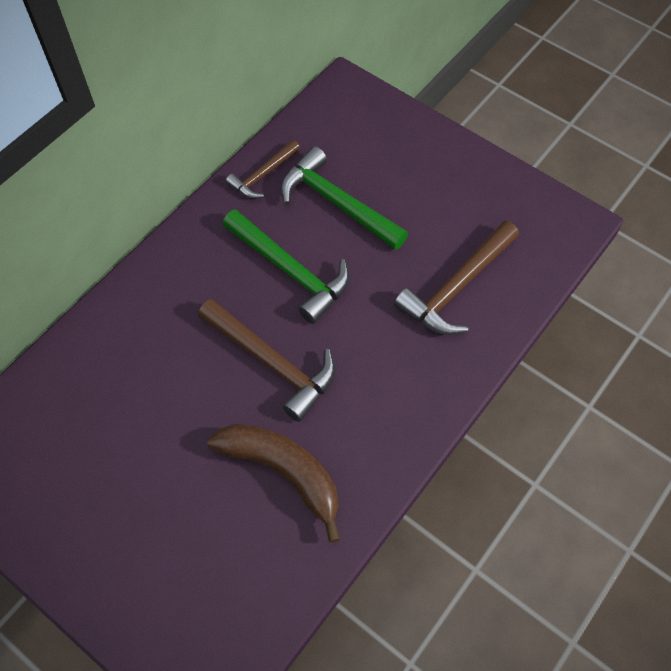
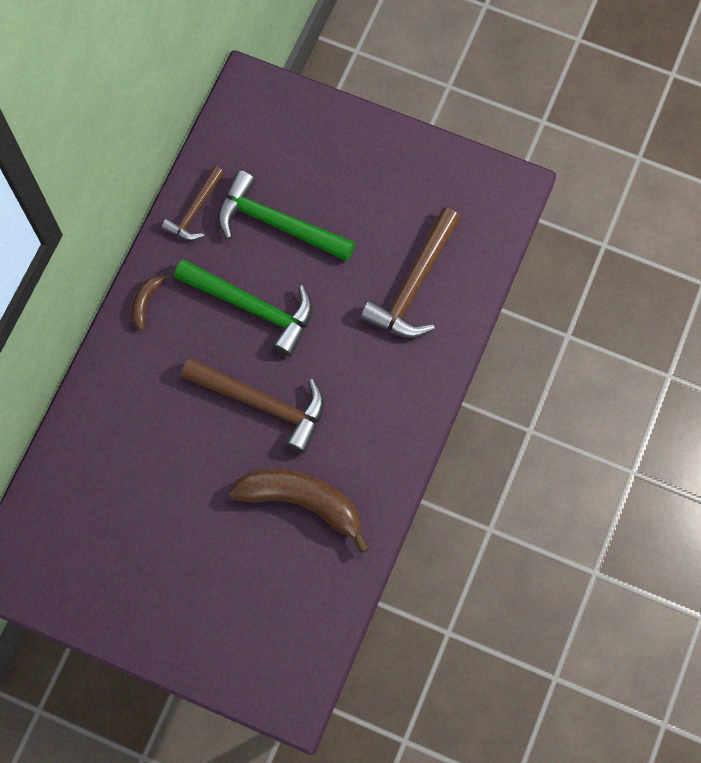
camera: 15 degrees left, 10 degrees up
none -> brown banana [132,273,170,330]

